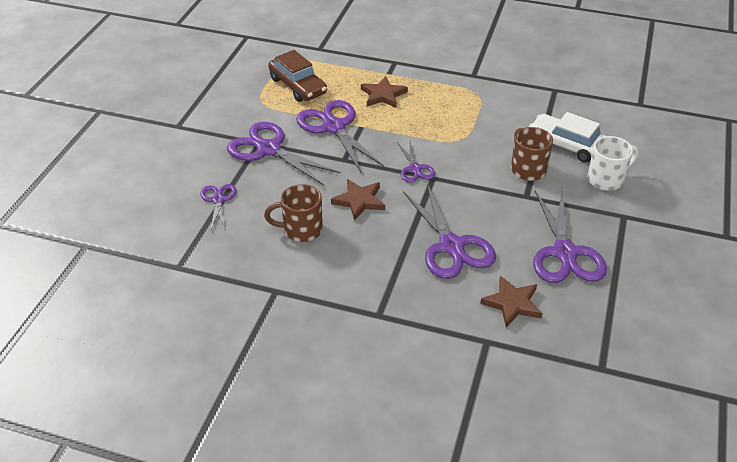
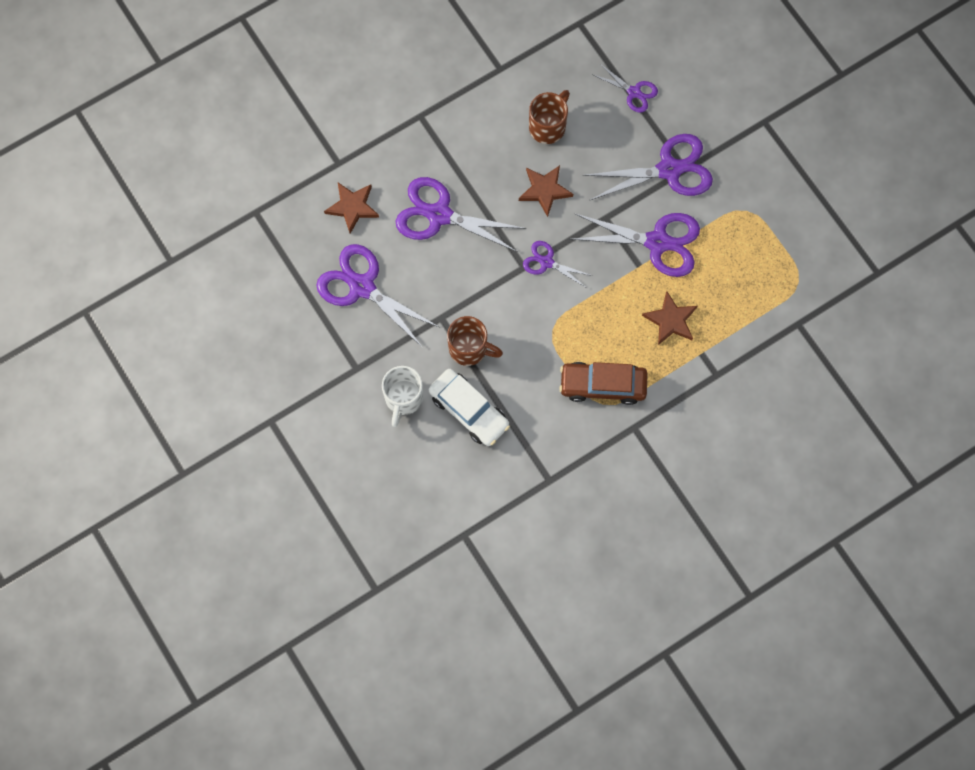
camera: 130 degrees right, 30 degrees up
brown car [268,50,327,102] -> brown car moved to [559,362,648,405]
white car [529,112,605,163] -> white car turned 60 degrees clockwise [429,369,510,446]

